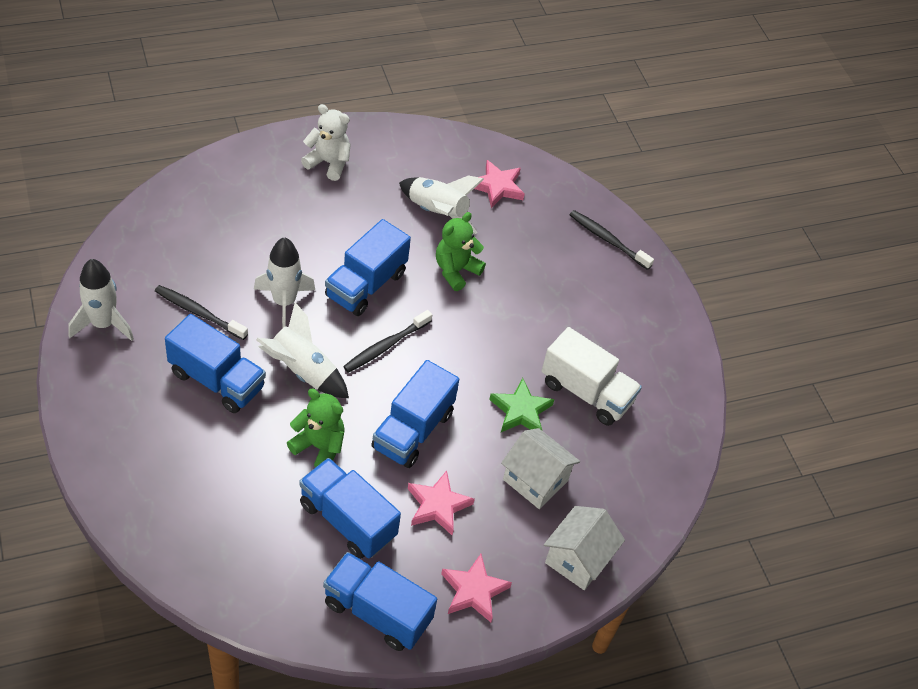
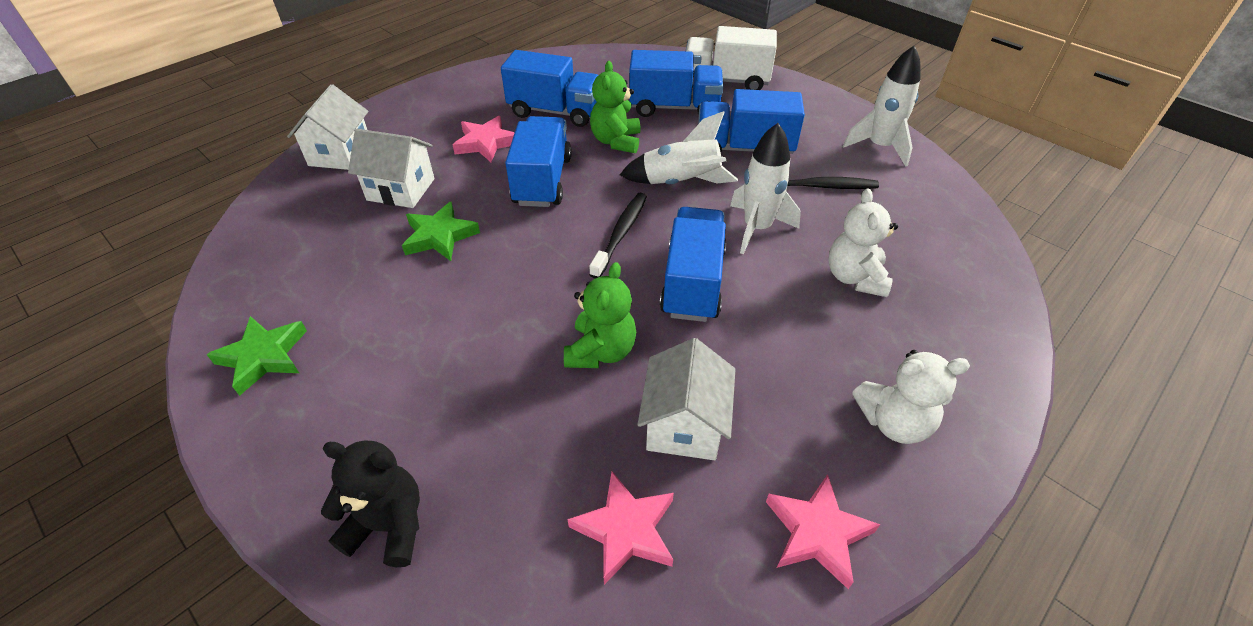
camera: 160 degrees right, 5 degrees down
green teddy bear [287,389,345,468] -> green teddy bear turned 90 degrees clockwise [590,61,641,153]
blue truck [323,552,437,651] -> blue truck moved to [629,50,724,117]
white rocket [399,175,484,234] -> white house [637,338,736,460]
pink star [441,554,512,622] -> pink star moved to [766,474,881,589]
white truck [542,327,642,426] -> white truck moved to [686,26,777,90]
black toothbrush [570,210,654,270] -> black teddy bear [321,440,420,567]
none -> green star [206,316,307,396]
none -> white teddy bear [829,188,898,297]

